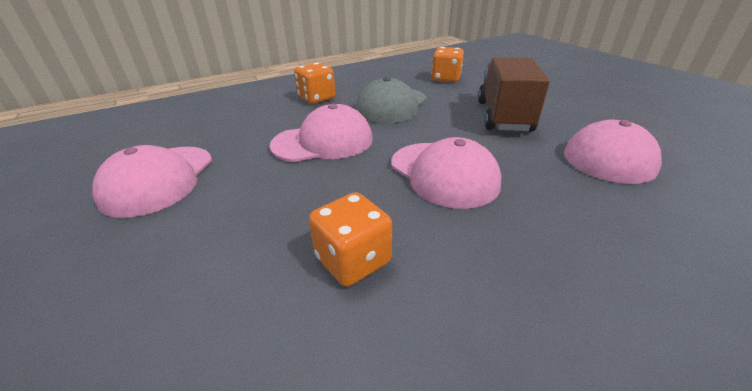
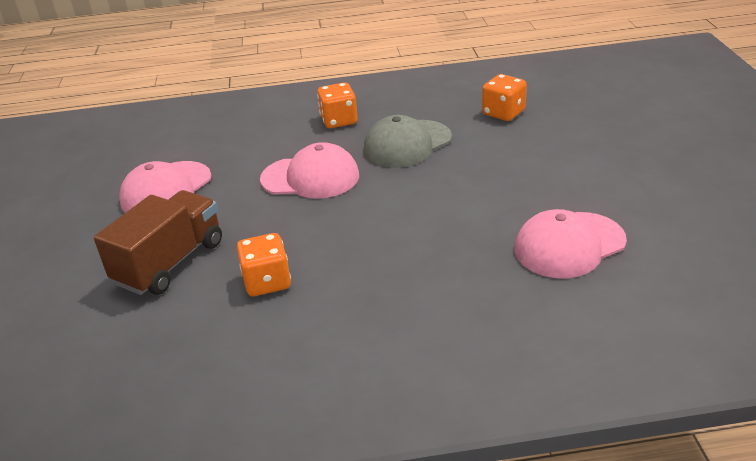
camera: 25 degrees right, 0 degrees up
pink cap [391,137,502,209] -> none
brown truck [478,57,550,132] -> brown truck moved to [94,190,222,295]

